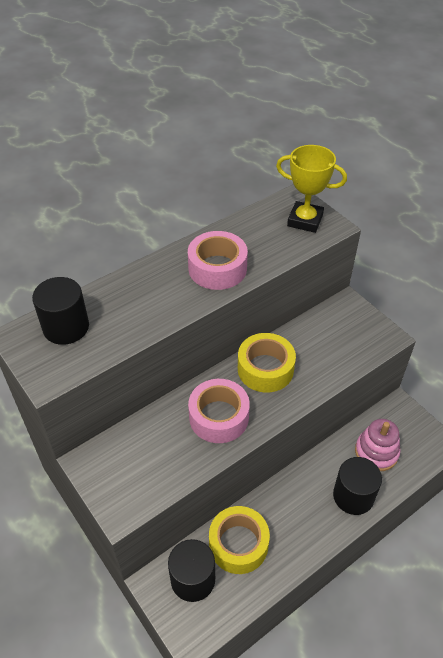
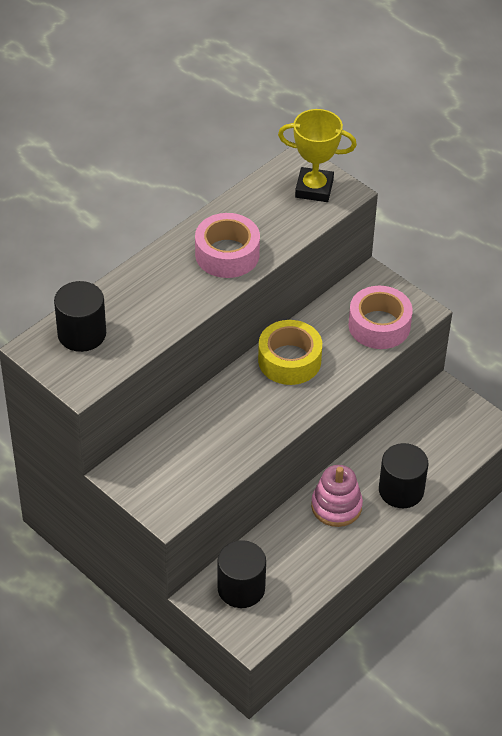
camera: 10 degrees left, 0 degrees up
pink tape [188,379,250,443] -> pink tape moved to [348,286,413,349]
yellow tape [209,506,270,574] -> none
pink stacking toy [355,419,400,471] -> pink stacking toy moved to [311,465,363,527]

